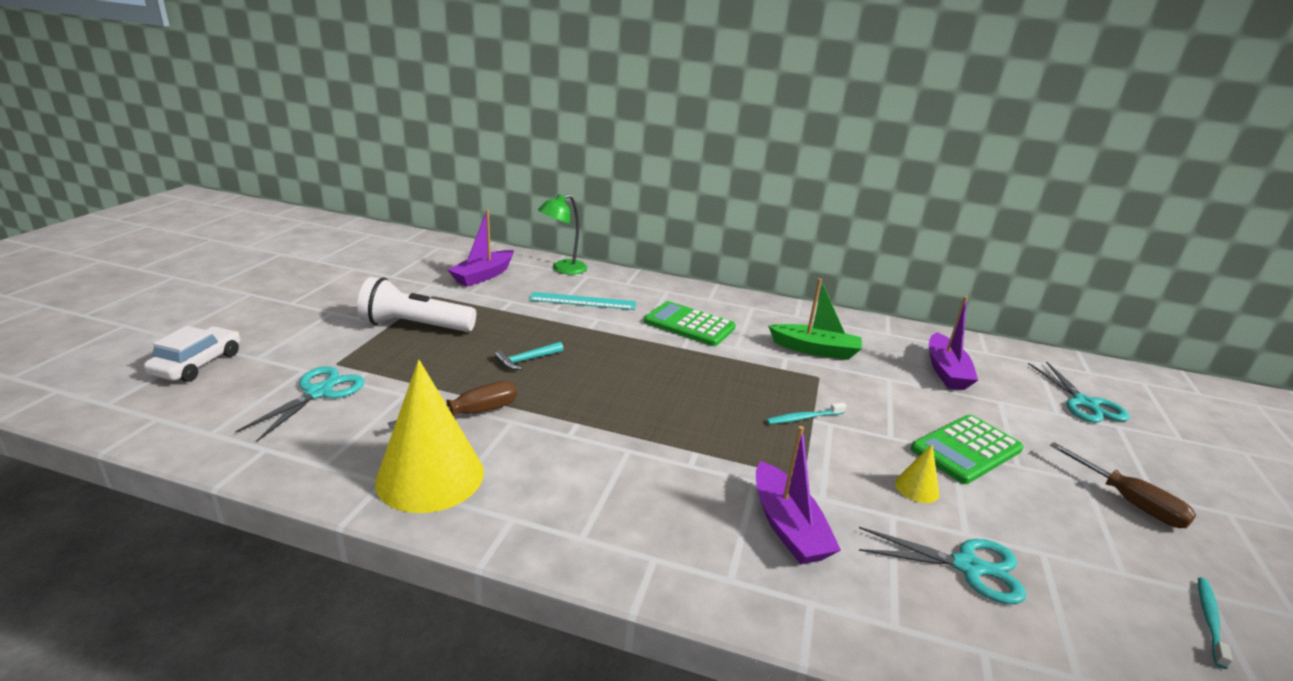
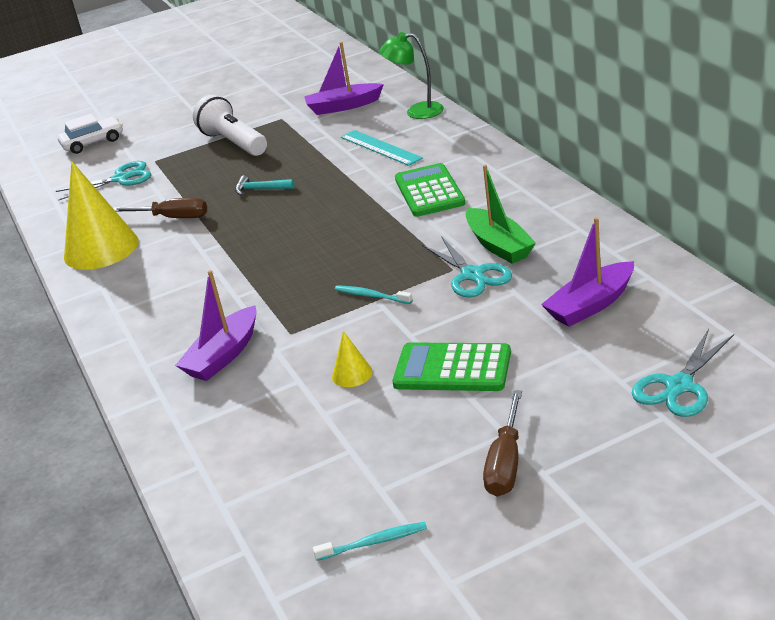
camera: 55 degrees right, 5 degrees up
turquoise scissors [859,527,1026,604] -> turquoise scissors moved to [422,236,512,298]

